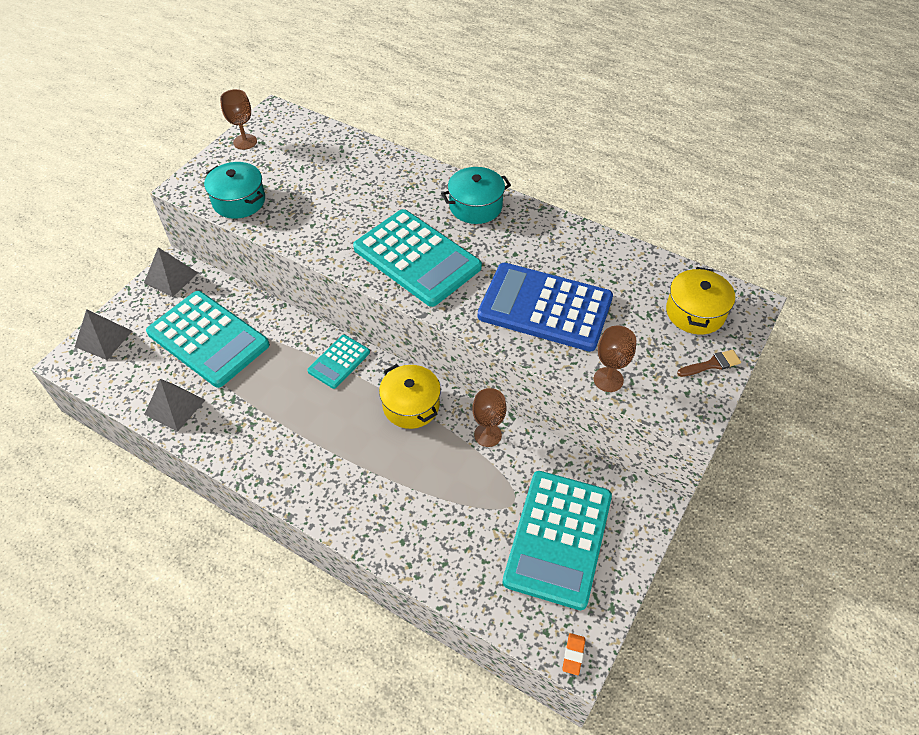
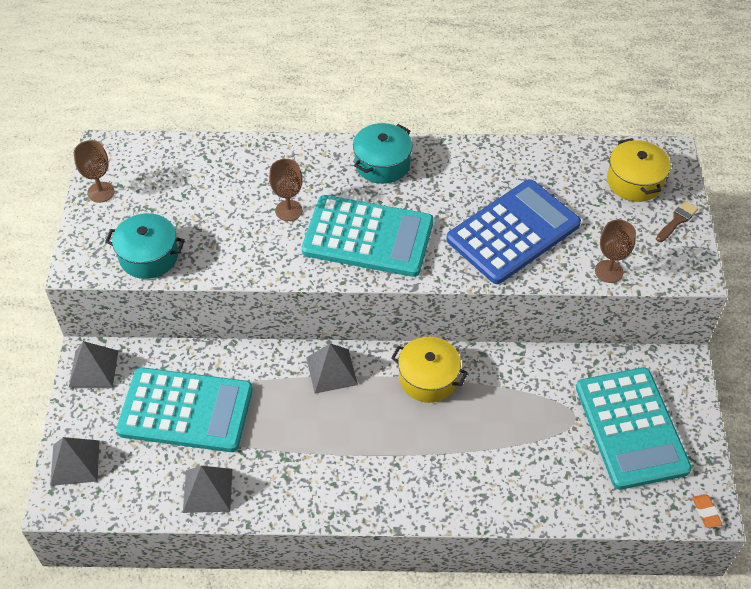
camera: 30 degrees left, 0 degrees up
turquoise calculator [307,335,370,389] -> grey pyramid [306,343,358,394]
brown goblet [472,388,506,447] -> brown goblet moved to [269,159,302,221]
blue calculator [478,263,613,352] -> blue calculator turned 150 degrees clockwise [446,179,581,284]

